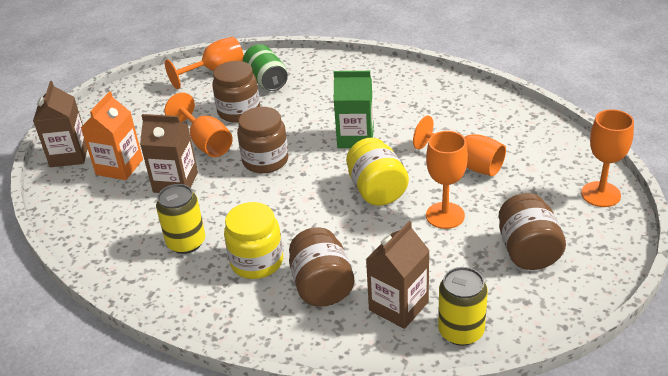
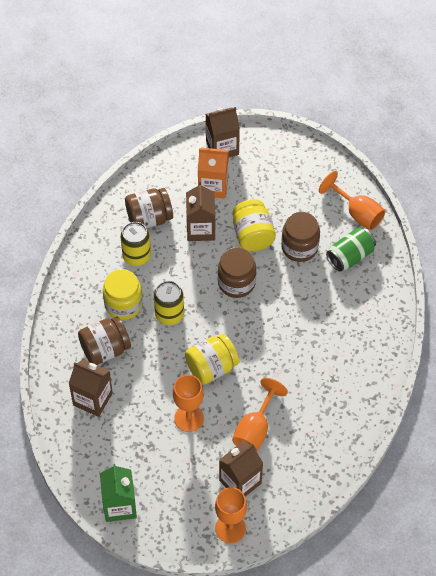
camera: 75 degrees right, 20 degrees up
orange goblet [164,93,233,157] -> yellow jar [233,199,276,251]
green carton [334,71,374,148] -> green carton moved to [100,464,137,522]
yellow can [438,267,488,346] -> yellow can moved to [154,281,184,325]
brown jar [499,193,566,270] -> brown jar moved to [125,188,173,229]
none -> brown carton [219,441,263,497]

